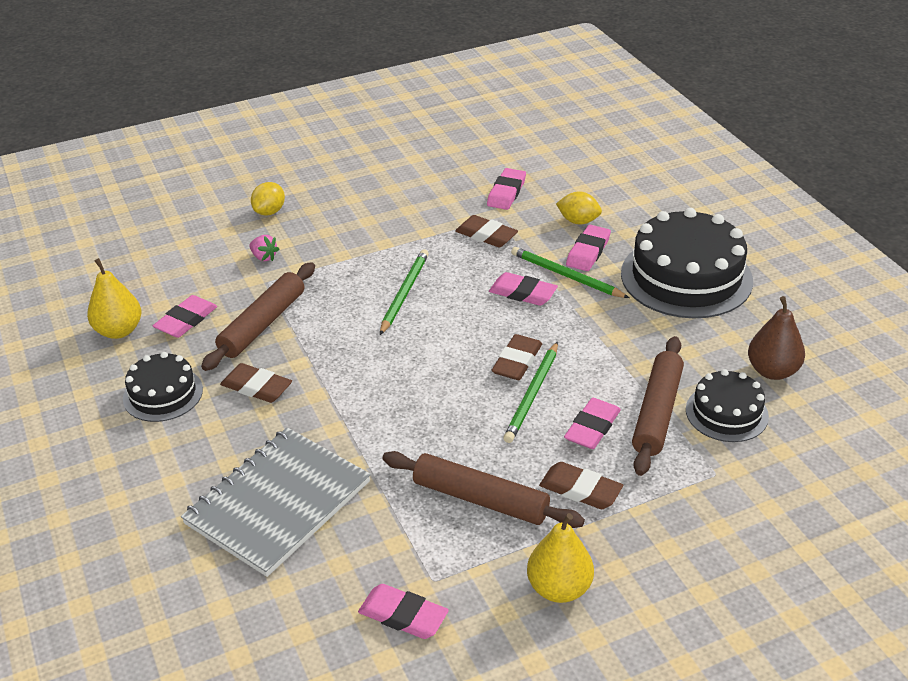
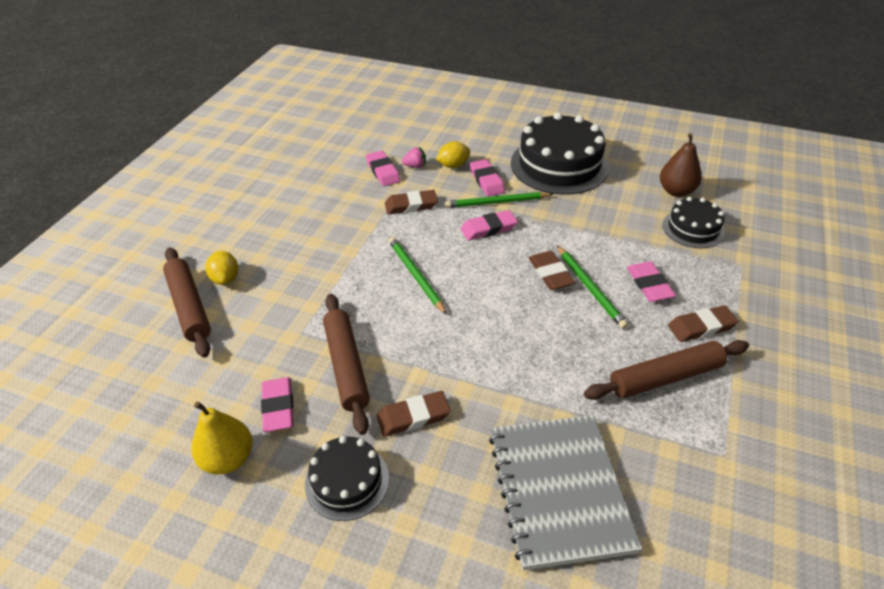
camera: 45 degrees left, 5 degrees up
pink strawberry [249,235,279,261] -> pink strawberry moved to [402,147,426,168]
pink eraser [358,584,449,639] -> none
yellow pear [527,513,594,603] -> none
brown rolling pin [632,336,684,476] -> brown rolling pin moved to [163,248,211,358]

